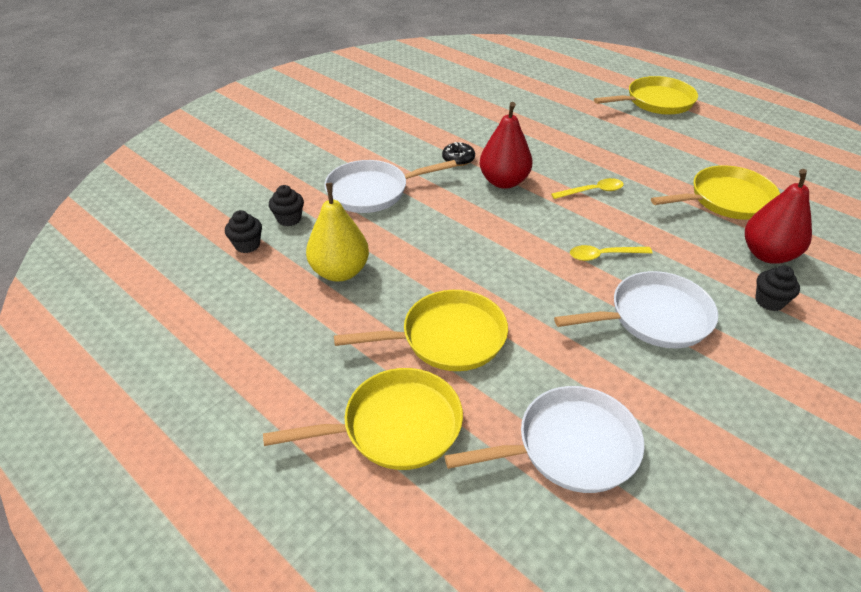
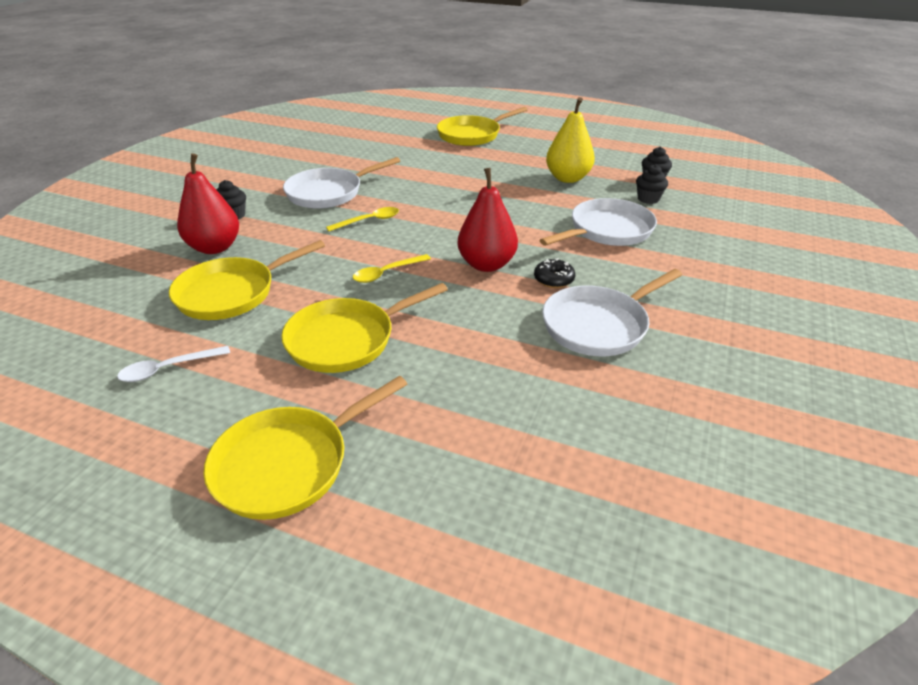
camera: 160 degrees right, 5 degrees down
yellow pan [334,290,508,371] -> yellow pan moved to [281,283,448,373]
white pan [445,386,645,493] -> white pan moved to [542,269,682,356]
none -> white spoon [117,346,230,382]

